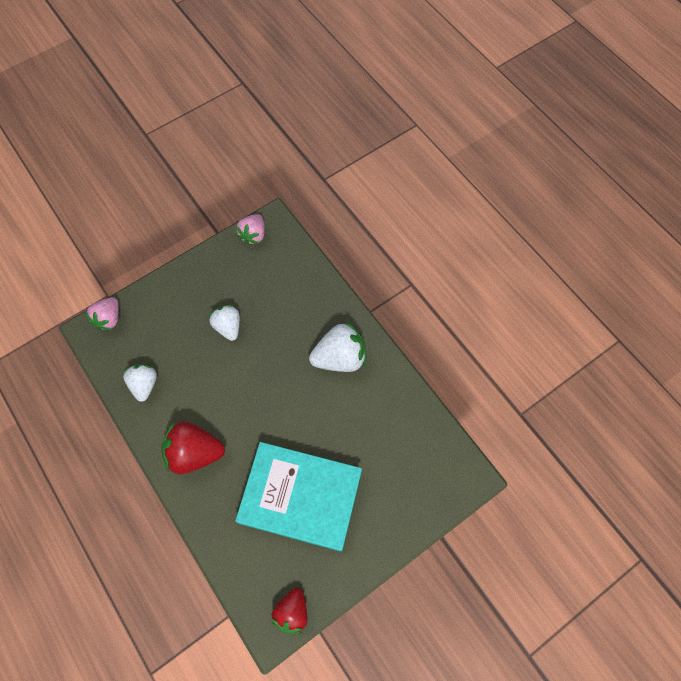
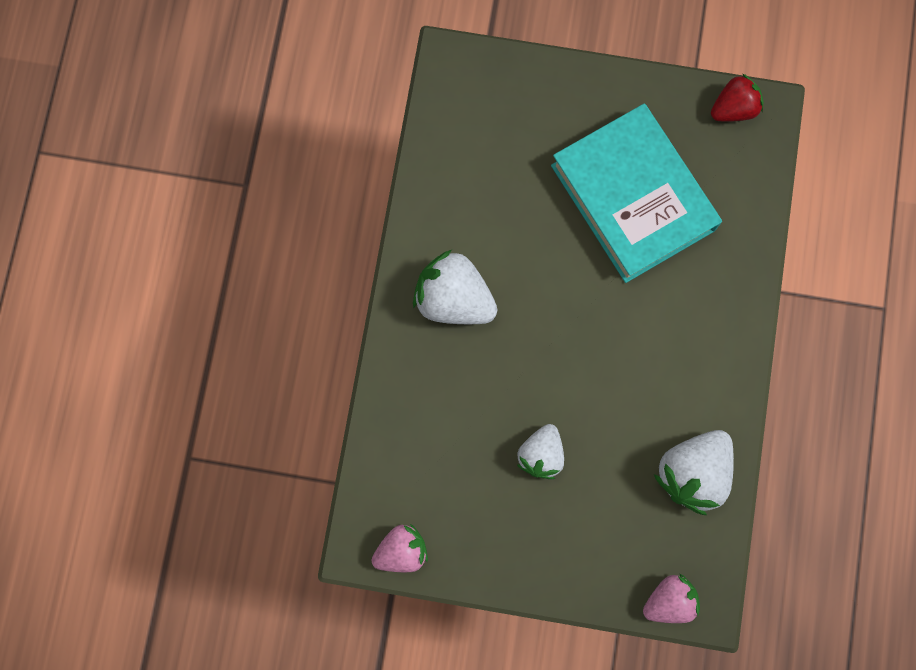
camera: 135 degrees left, 10 degrees up
white strawberry [123,364,157,402] -> white strawberry [654,430,734,515], size x1.56
red strawberry [161,421,225,474] -> none

